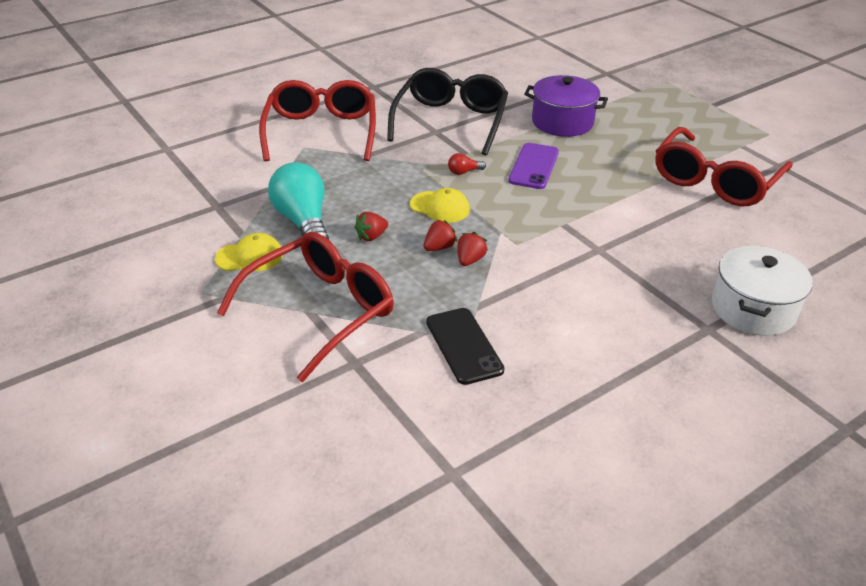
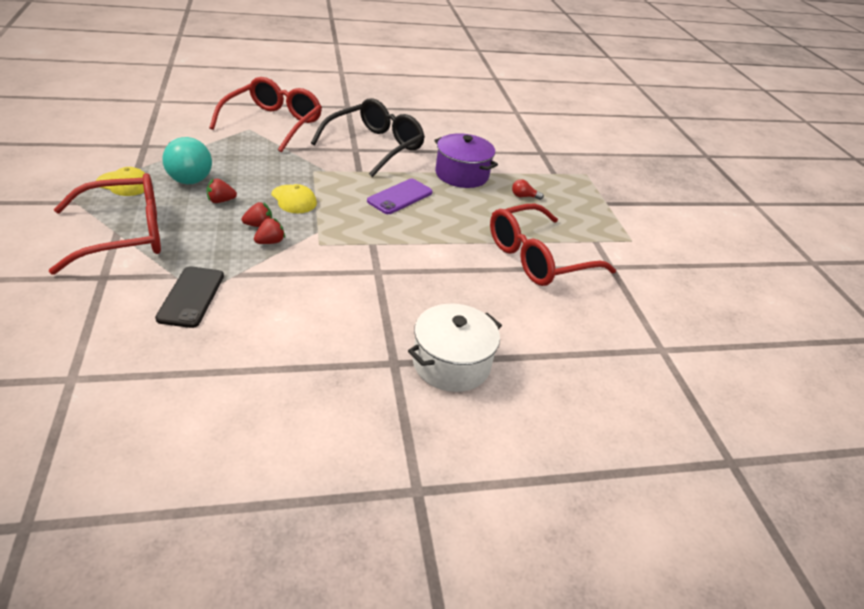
camera: 20 degrees right, 0 degrees up
turquoise light bulb [268,162,329,240] -> turquoise light bulb turned 150 degrees clockwise [162,137,212,184]
red light bulb [448,153,486,175] -> red light bulb moved to [512,179,544,200]

